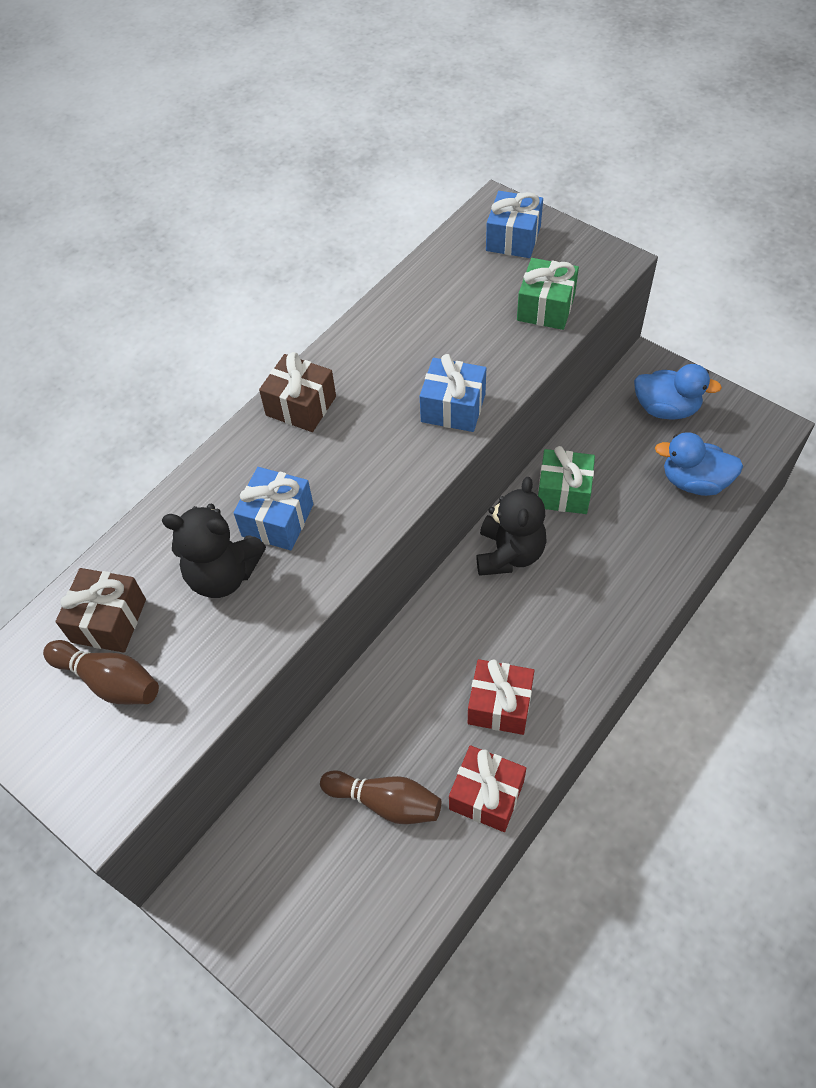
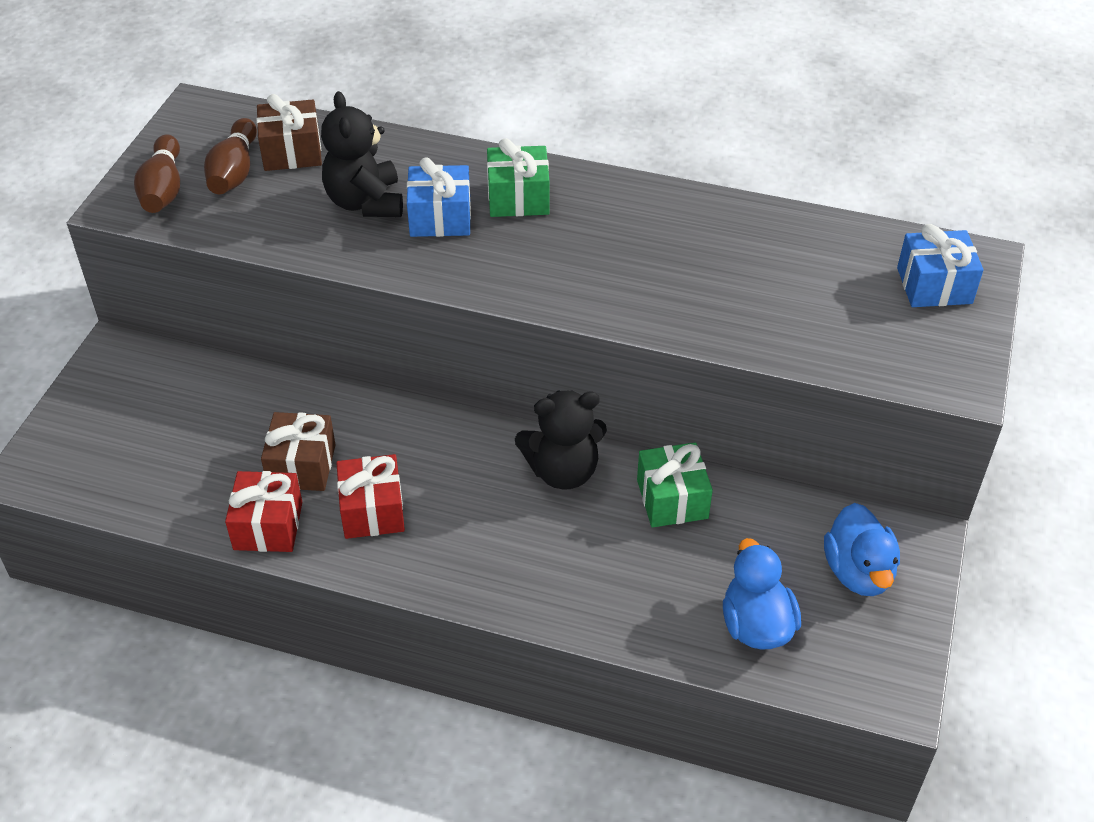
camera: 65 degrees right, 10 degrees down
brown gift [259,352,336,432] -> brown gift moved to [261,412,336,491]
brown bowling pin [320,770,441,824] -> brown bowling pin moved to [134,134,180,213]
blue gift [420,354,486,432] -> none
green gift [517,258,579,330] -> green gift moved to [487,138,549,217]

